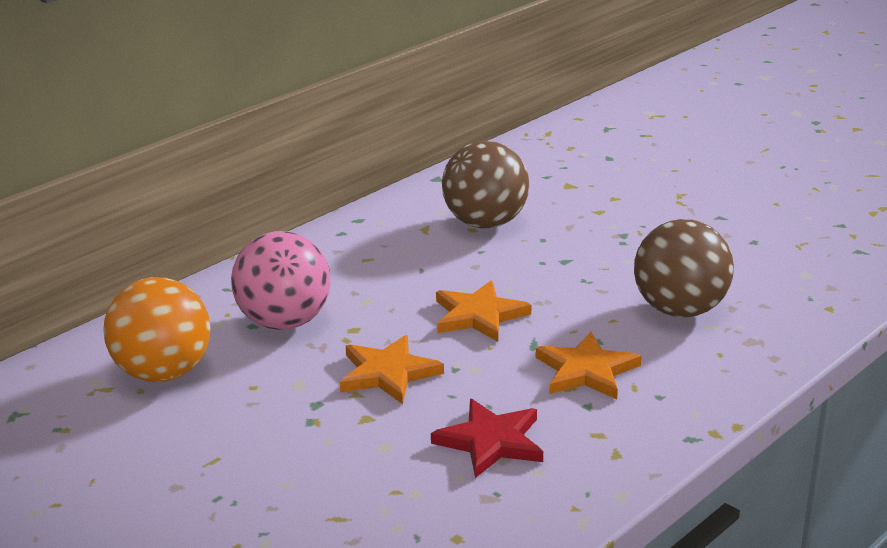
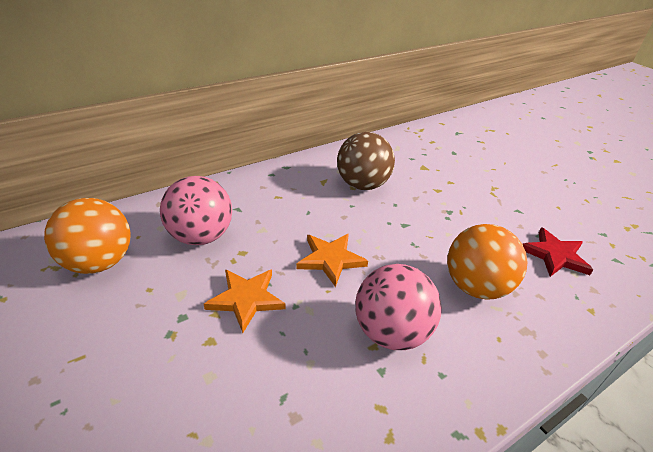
camera: 10 degrees right, 10 degrees up
red star [431,399,543,478] -> red star moved to [523,227,593,277]
orange star [536,332,642,399] -> pink ball [355,264,442,350]
brown ball [634,219,734,317] -> orange ball [447,224,528,300]

